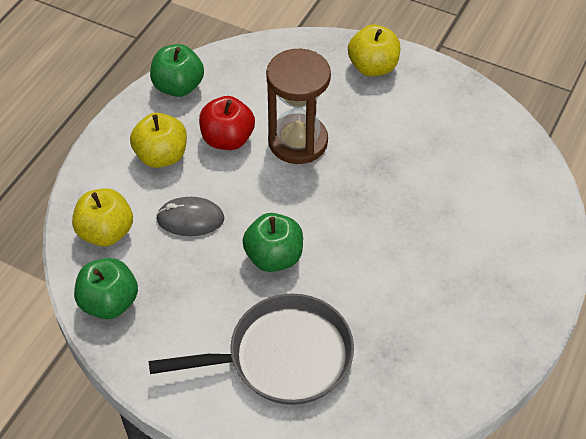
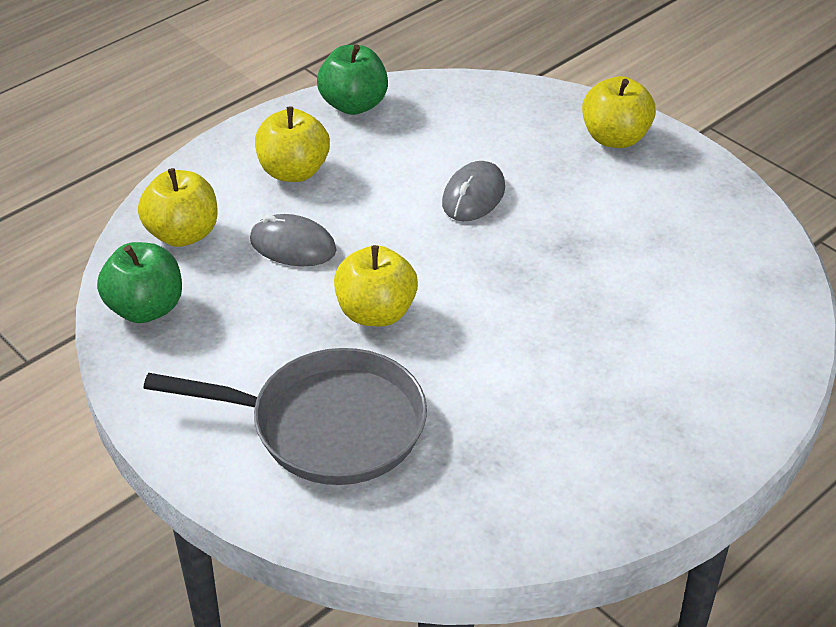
camera: 20 degrees right, 10 degrees down
red apple [199,96,255,150] -> none
green apple [242,213,303,272] -> yellow apple [334,245,418,327]
brown hourglass [266,49,331,164] -> grey mouse [442,161,505,221]

